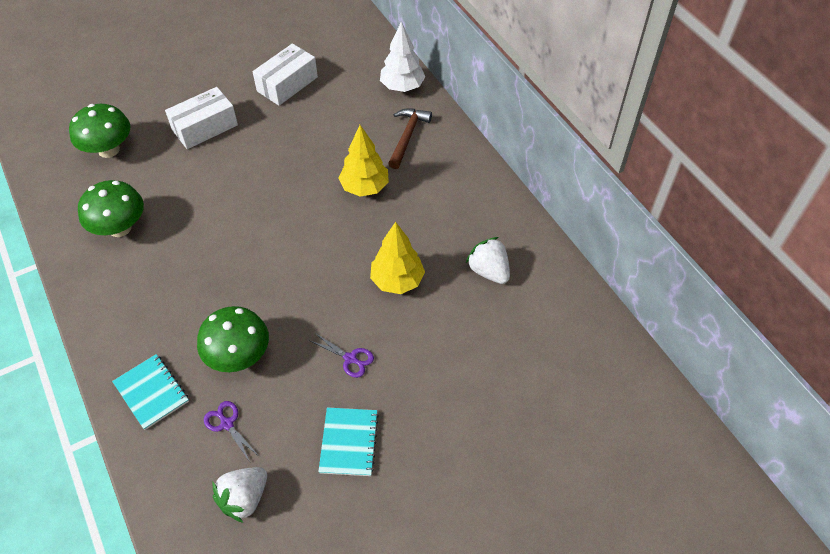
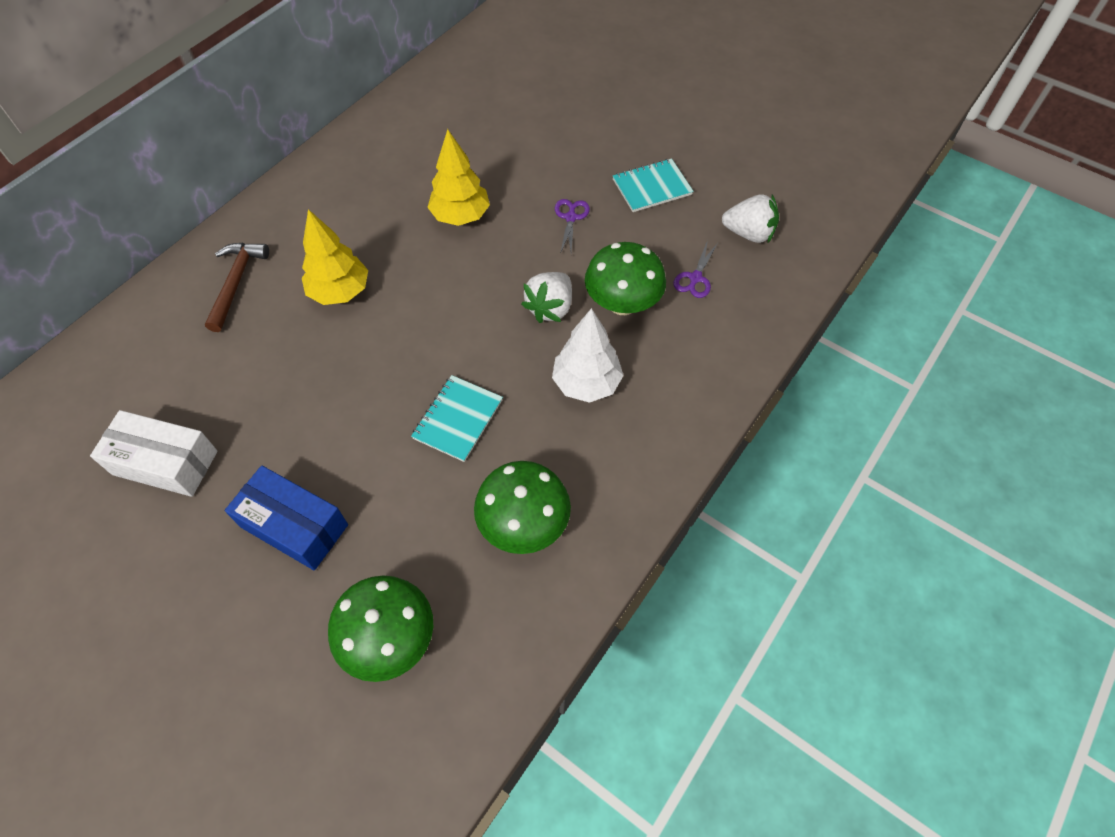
camera: 115 degrees left, 5 degrees up
turquoise notebook [112,354,189,430] -> turquoise notebook moved to [411,375,503,462]
white box [165,87,238,149] -> blue box [225,466,348,571]
white tree [380,21,425,92] -> white tree moved to [552,308,624,403]
brown hammer [388,108,432,169] -> brown hammer turned 105 degrees clockwise [205,243,269,332]
white strawberry [466,237,510,284] -> white strawberry moved to [521,272,572,323]

